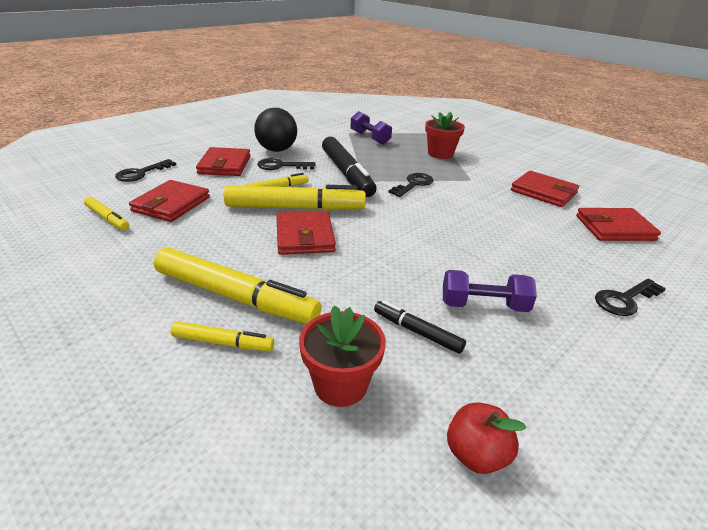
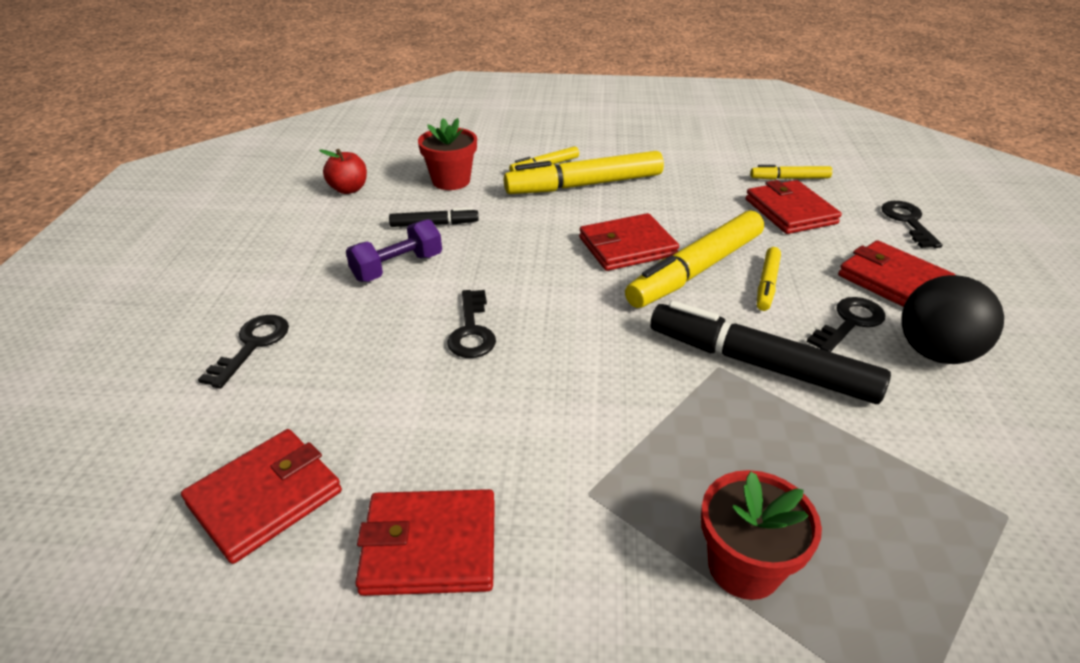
camera: 140 degrees right, 5 degrees up
red wallet [276,211,336,255] -> red wallet turned 60 degrees counterclockwise [579,213,679,271]
purple dumbbell [351,111,392,145] -> none
black key [388,173,433,197] -> black key moved to [447,290,496,358]

